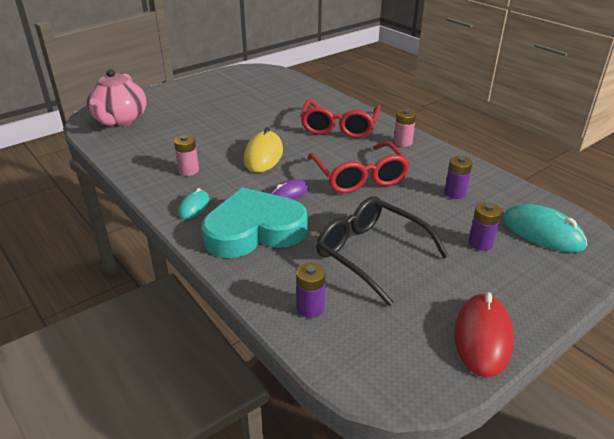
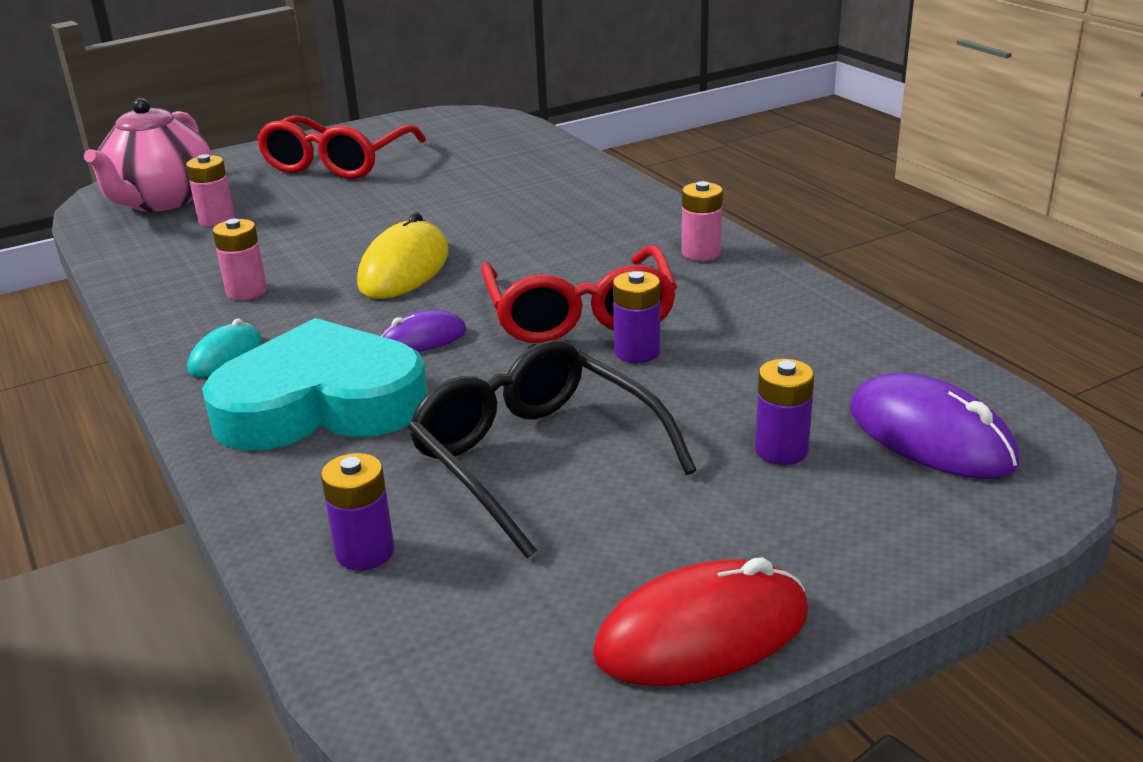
camera: 10 degrees right, 5 degrees down
red glasses [300,99,381,138] -> red glasses moved to [256,115,426,179]
purple battery [444,156,473,199] -> purple battery moved to [613,271,660,363]
red mouse [454,292,514,377] -> red mouse turned 45 degrees clockwise [593,557,808,686]
turquoise mouse [502,204,588,253] -> purple mouse [850,373,1019,479]
none -> pink battery [186,154,235,227]

